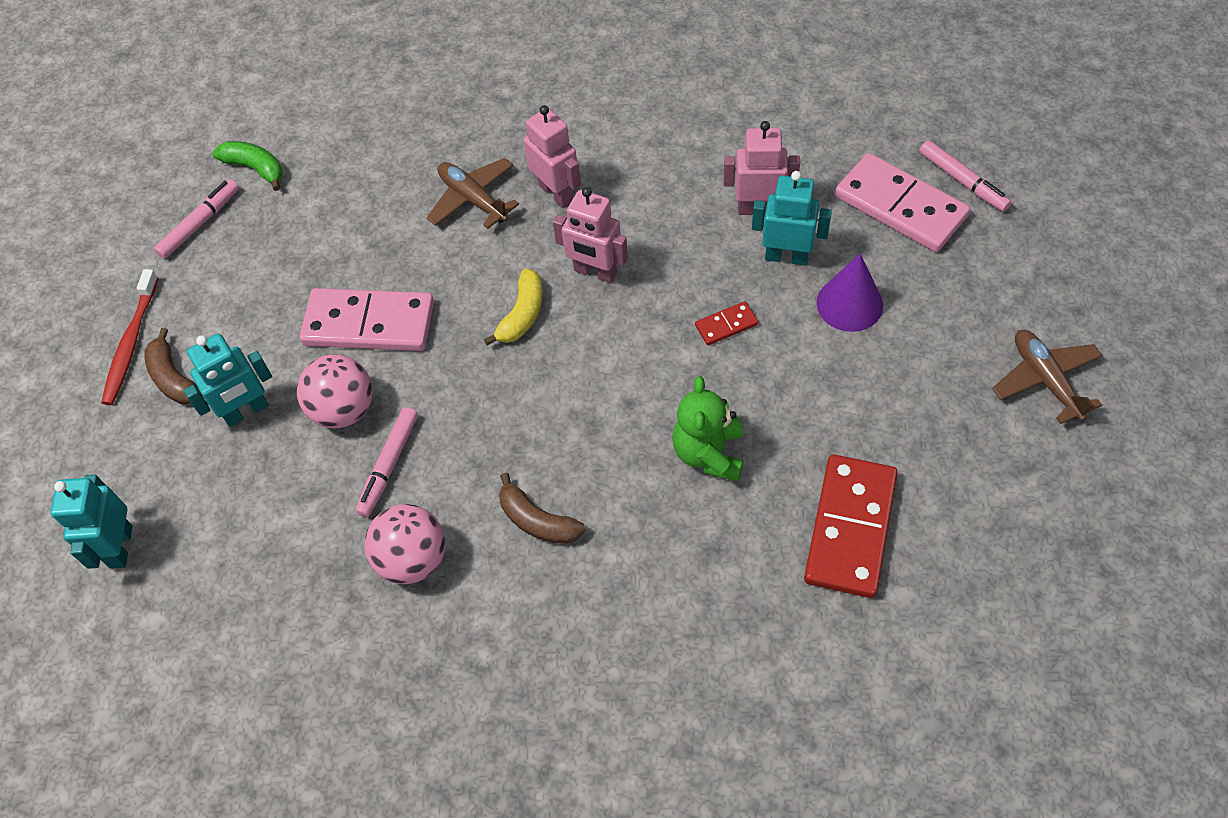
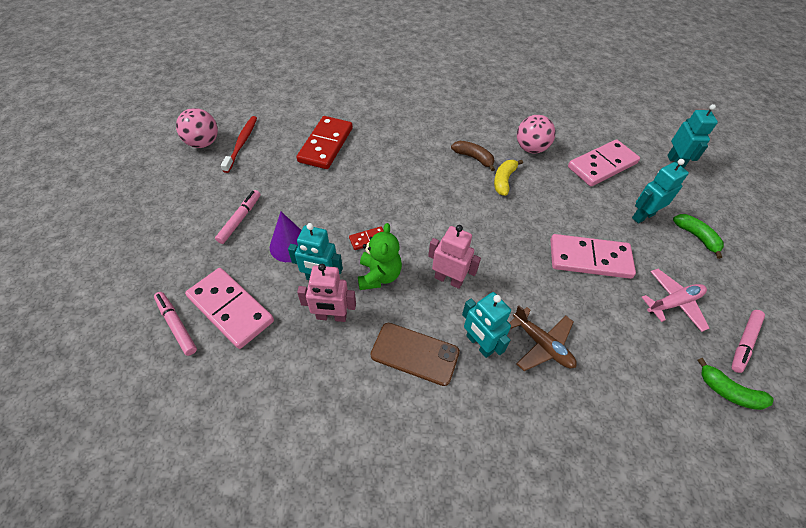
camera: 175 degrees right, 5 degrees down
red toothbrush [101,269,159,405] -> red toothbrush moved to [221,116,257,173]
brown banana [145,328,202,404] -> green banana [673,214,724,259]
pink ball [297,355,373,429] -> pink ball moved to [176,108,218,148]
pink marker [355,407,418,517] -> pink marker moved to [215,190,261,244]
yellow banana [484,269,543,345] -> yellow banana moved to [494,160,523,196]
pink robot [523,105,581,208] -> turquoise robot [462,292,511,358]
green teddy bear [672,376,743,482] -> green teddy bear moved to [358,223,402,290]
brown plane [992,330,1103,424] -> none
none -> brown phone [371,323,460,386]
none -> pink domino [568,139,640,186]
none -> pink plane [642,269,709,332]

